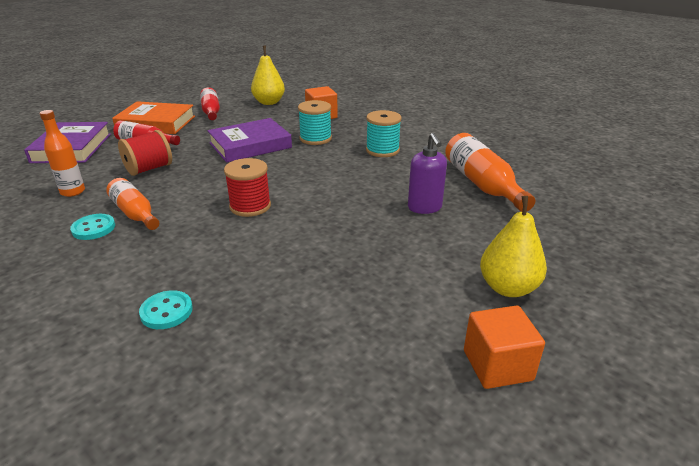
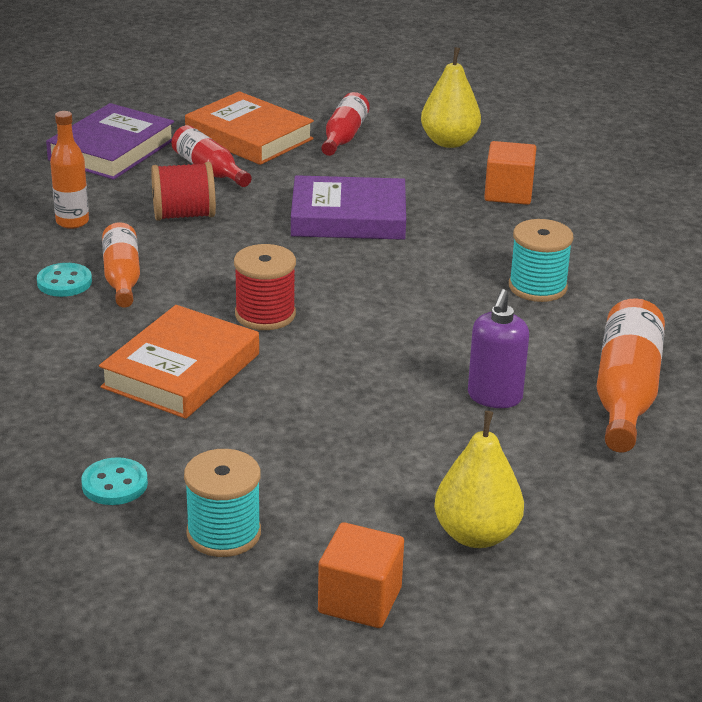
camera: 30 degrees right, 0 degrees up
turquoise button [139,290,193,329] -> turquoise button moved to [81,457,148,505]
turquoise spool [298,100,332,145] -> turquoise spool moved to [184,449,261,557]
none -> orange book [99,305,259,419]

